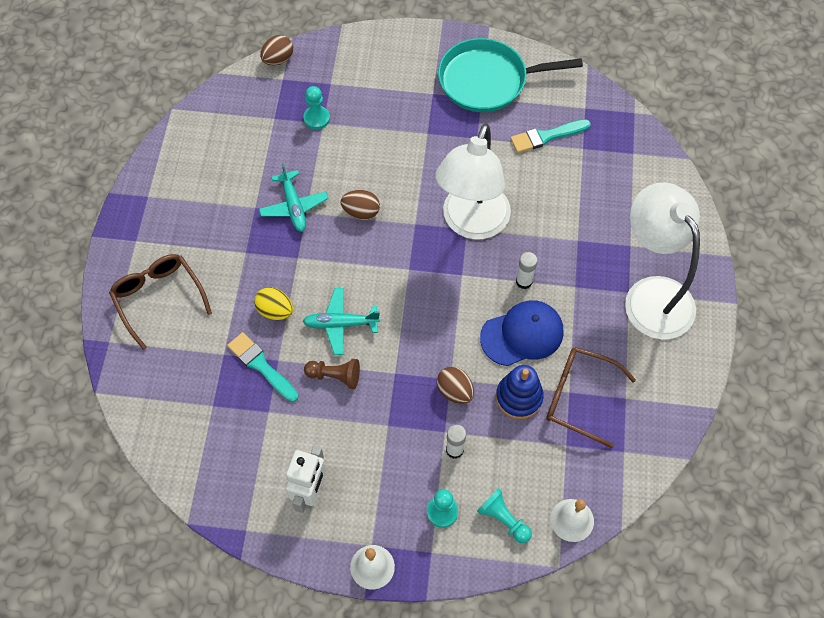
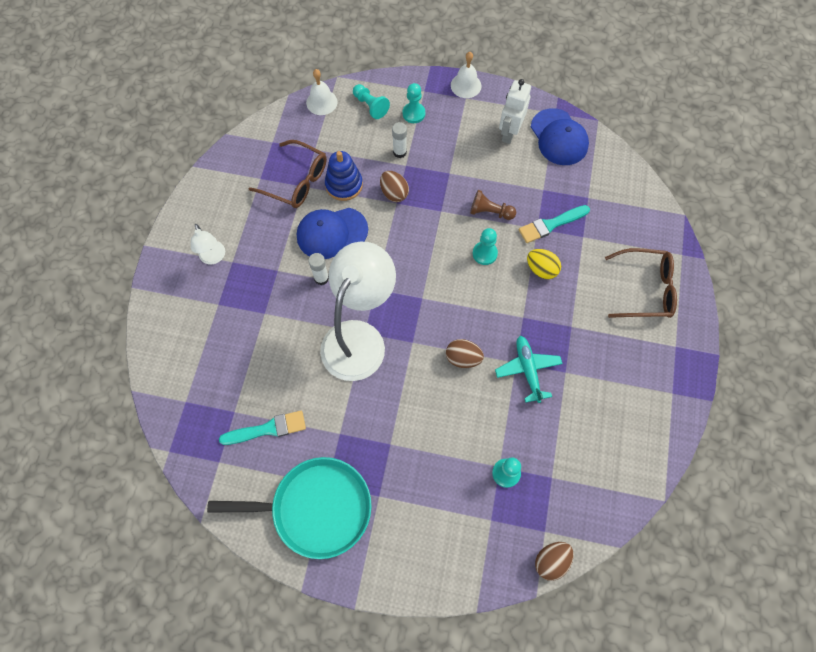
camera: 175 degrees left, 5 degrees up
brown glasses [109,254,212,350] -> brown glasses turned 60 degrees counterclockwise [605,248,677,318]
turquoise brush [227,332,298,402] -> turquoise brush turned 105 degrees clockwise [519,205,590,243]
turquoise plane [302,288,380,355] -> turquoise pawn [472,228,498,265]
white lamp [625,182,700,339] -> white lamp [191,224,225,264], size x0.44
none -> blue cap [531,108,589,165]

